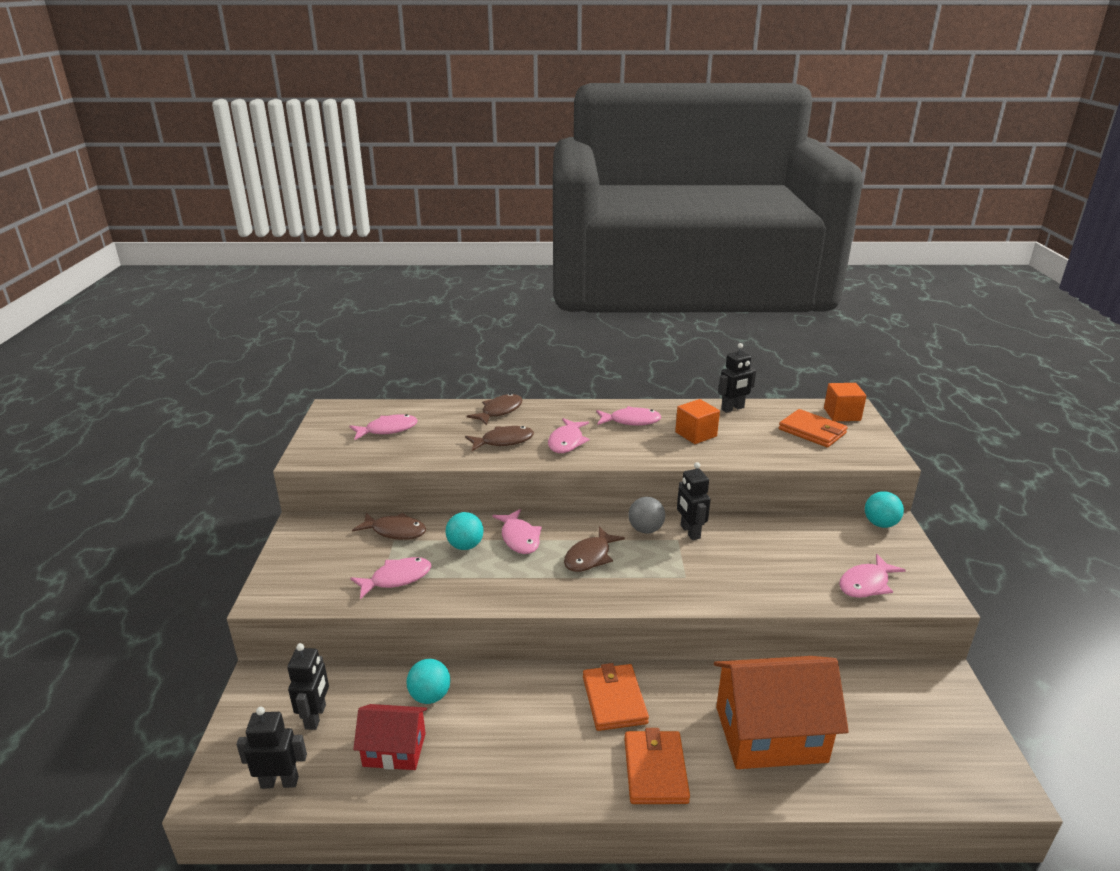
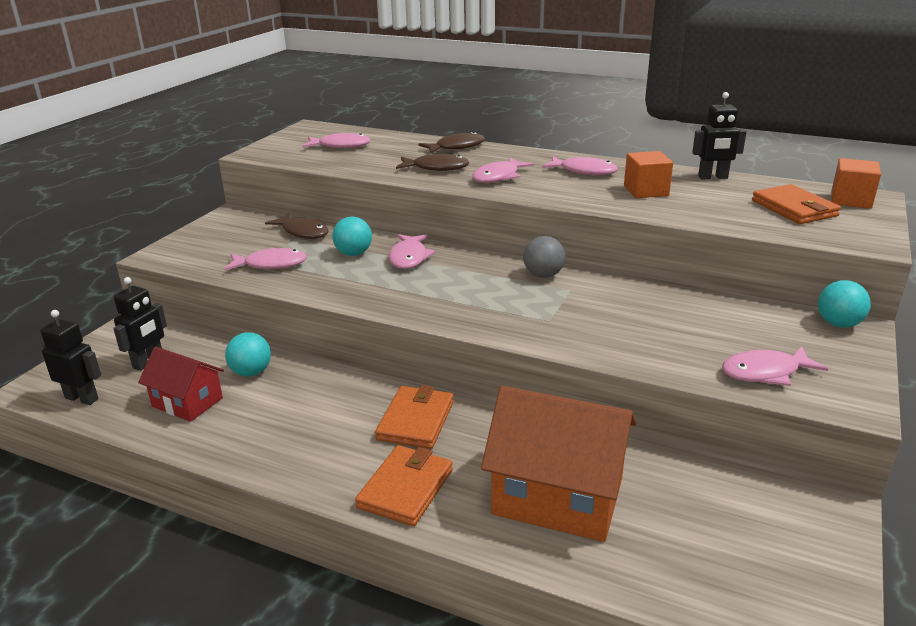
camera: 25 degrees right, 0 degrees up
brown fish [564,527,625,572] -> none
black robot [677,462,710,540] -> none

